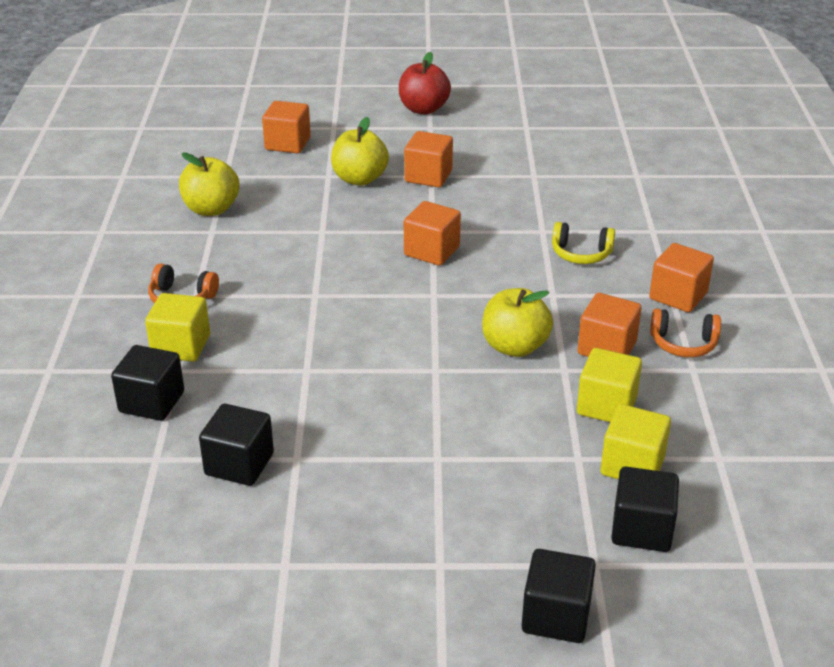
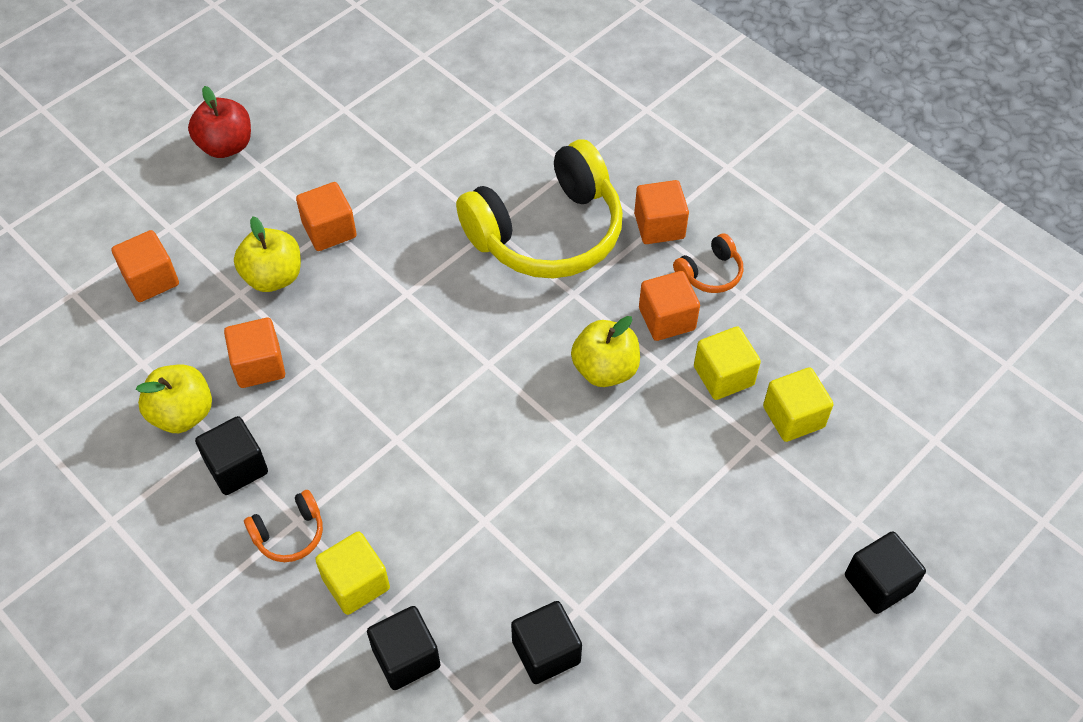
camera: 45 degrees left, 20 degrees up
orange cube [404,201,461,265] -> orange cube moved to [224,318,285,388]
yellow headphones [552,222,615,264] -> yellow headphones [456,139,623,278], size x2.41
black cube [611,467,679,552] -> black cube moved to [195,416,268,495]

